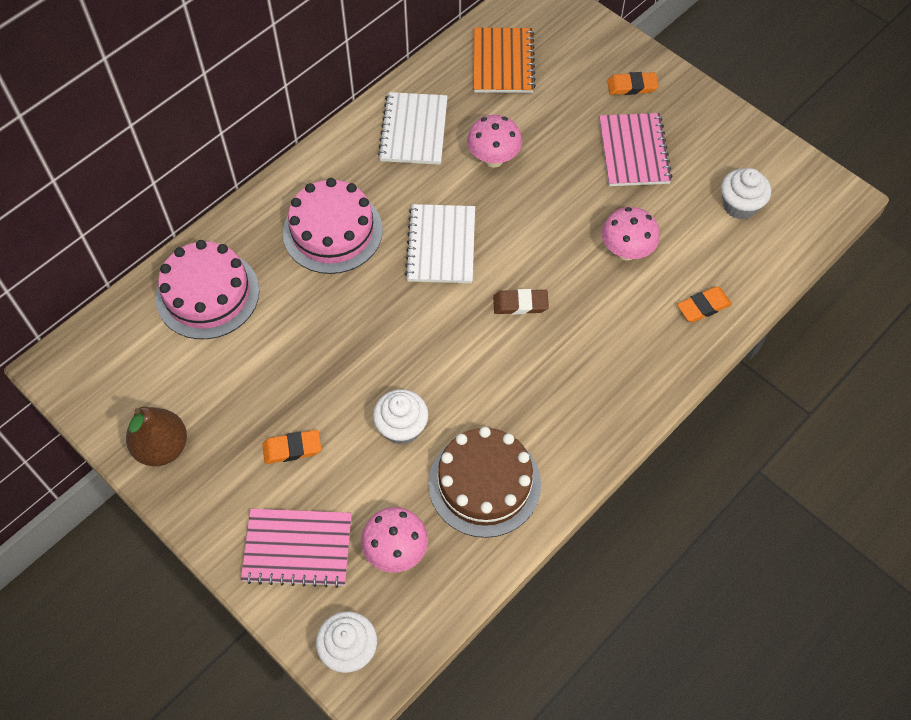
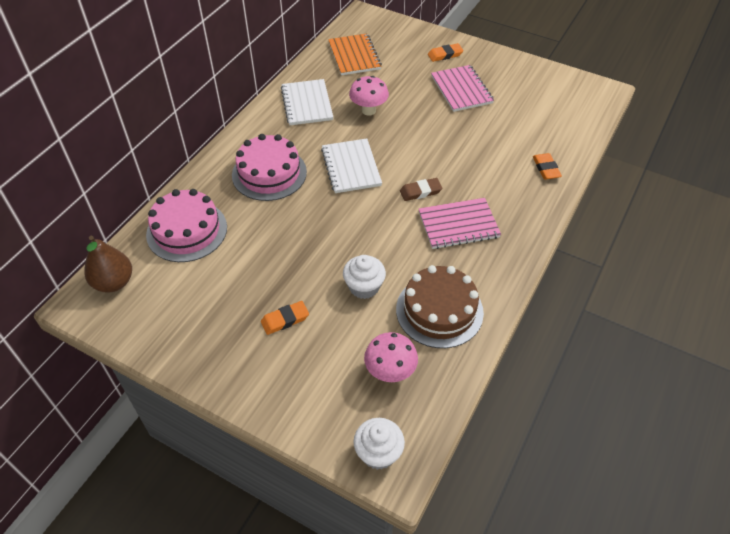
camera: 15 degrees left, 10 degrees down
brown pear [126,407,187,466] -> brown pear moved to [84,236,132,293]
pink notebook [241,509,352,588] -> pink notebook moved to [419,198,501,249]
pink mushroom [602,207,660,260] -> none
orange eraser [677,286,732,322] -> orange eraser turned 60 degrees counterclockwise [533,153,562,180]
white cupcake [721,168,771,220] -> none

